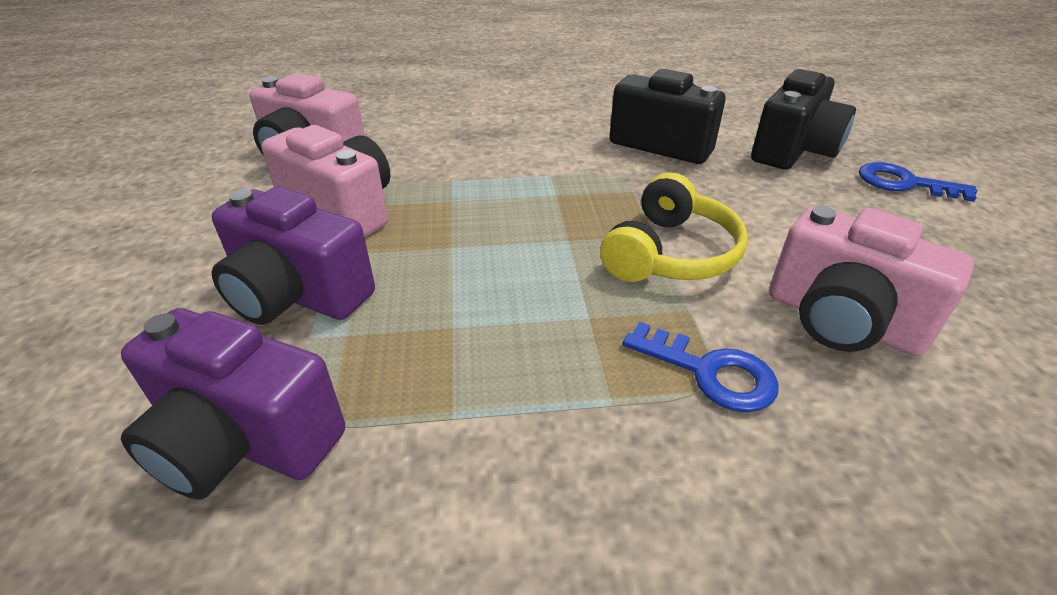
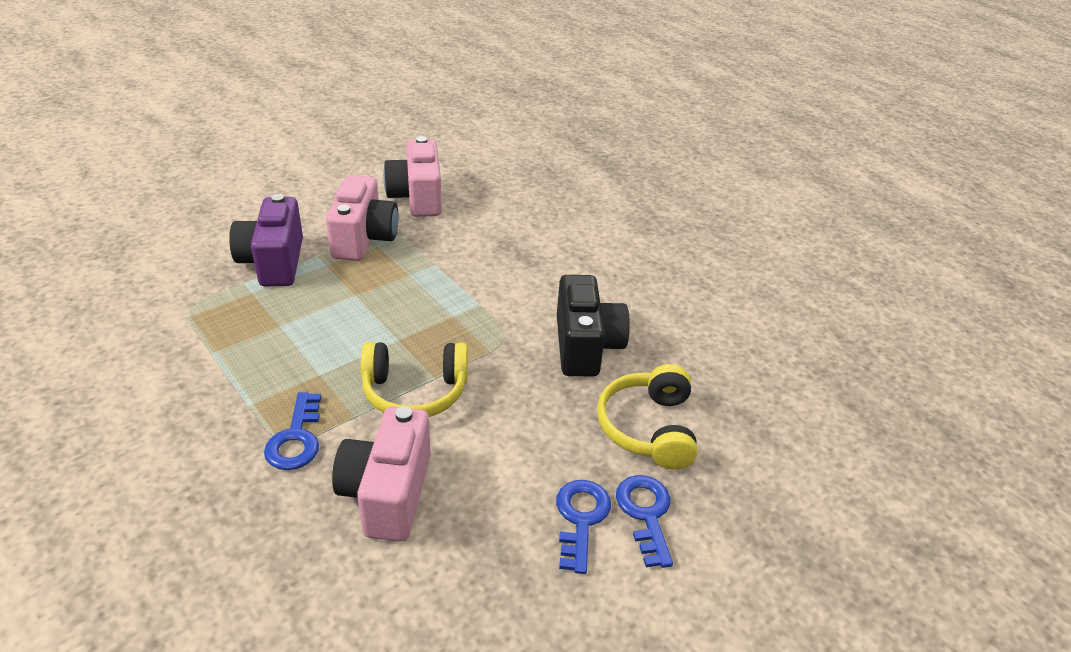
camera: 55 degrees right, 0 degrees up
purple camera [121,308,345,500] -> none
black camera [751,69,856,170] -> yellow headphones [597,364,698,470]
none -> blue key [556,480,611,574]

